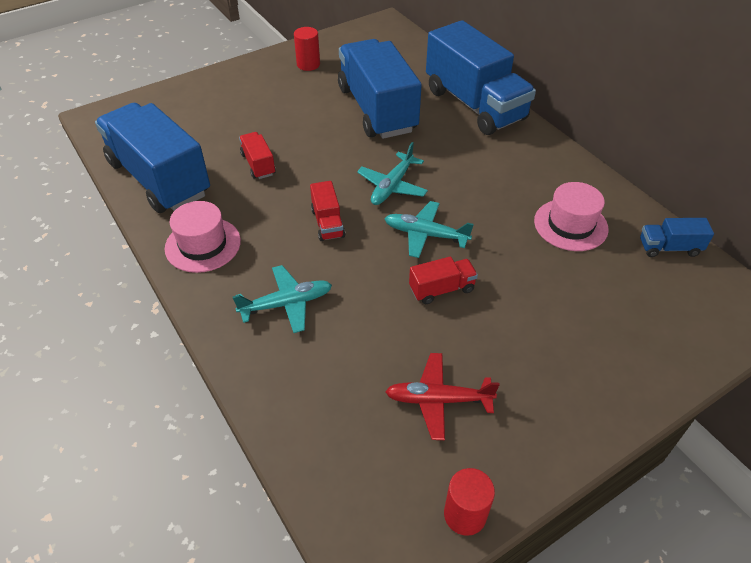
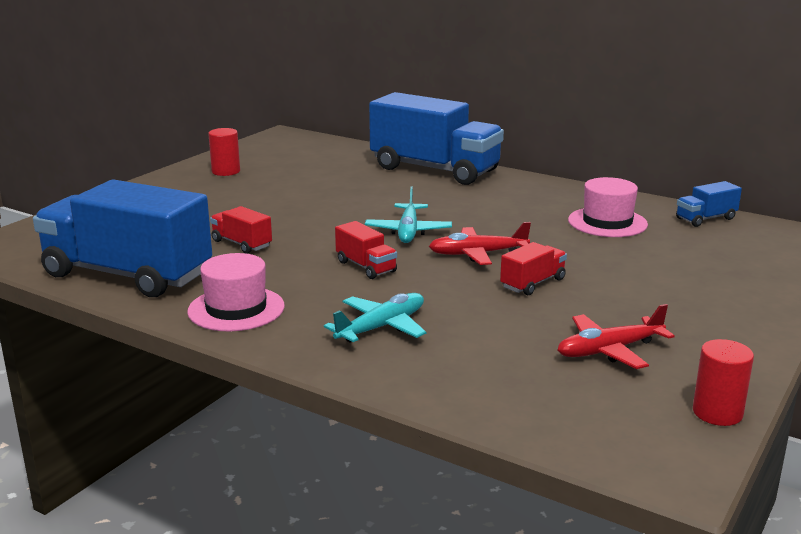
camera: 25 degrees left, 25 degrees down
blue truck [338,39,422,139] -> none
turquoise plane [384,201,474,258] -> red plane [429,222,531,265]

